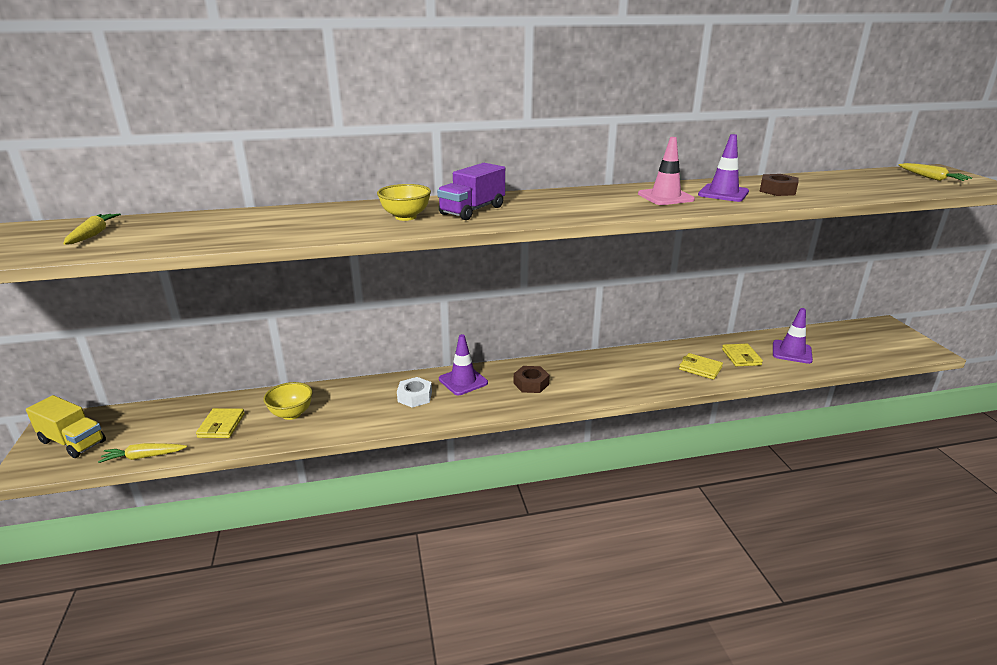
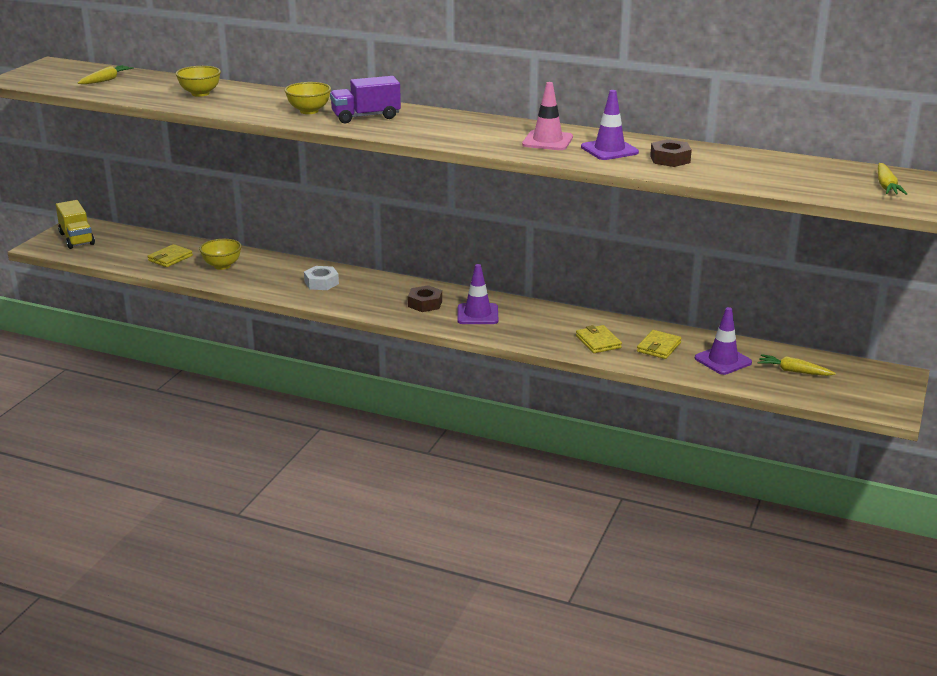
camera: 35 degrees right, 0 degrees up
yellow carrot [98,443,187,463] -> yellow carrot moved to [758,354,836,376]
purple traffic cone [439,334,488,395] -> purple traffic cone moved to [457,264,498,324]
none -> yellow bowl [175,66,221,97]

